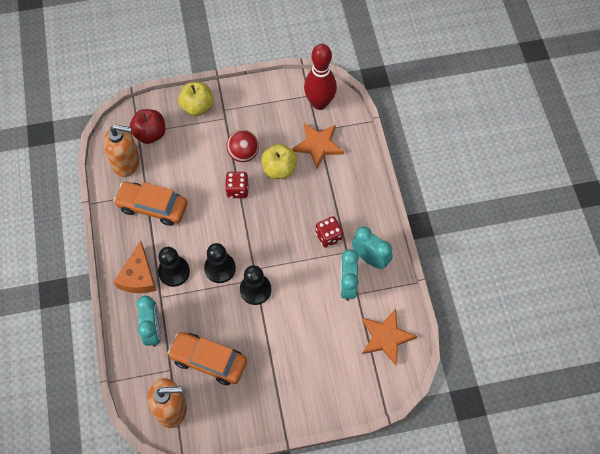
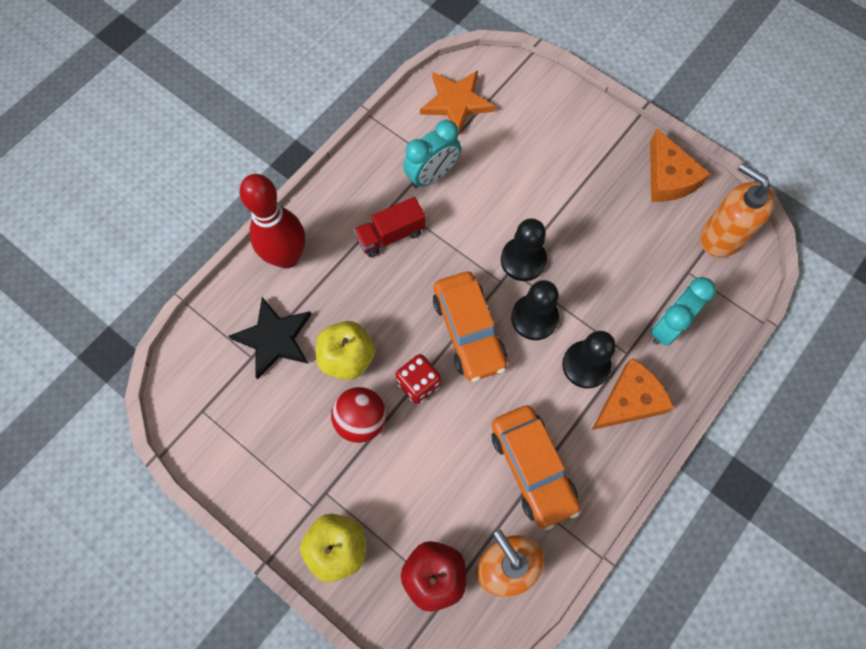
camera: 130 degrees left, 5 degrees up
orange car [167,332,247,385] -> orange car moved to [433,271,507,382]
orange star [292,123,344,169] -> black star [228,297,312,379]
red bowling pin [304,44,337,110] -> red bowling pin moved to [240,174,305,268]
red dice [315,216,343,248] -> red truck [354,197,426,257]
turquoise clock [352,226,393,269] -> none
none -> orange cheese [650,128,710,202]

